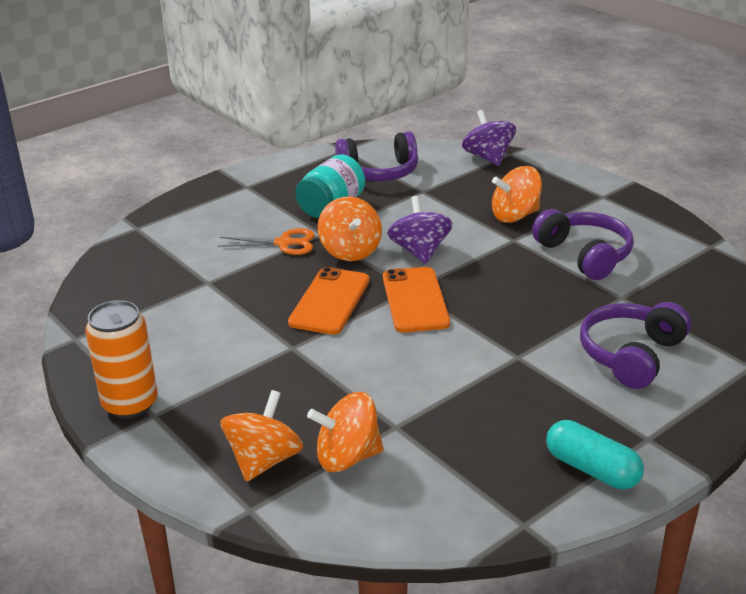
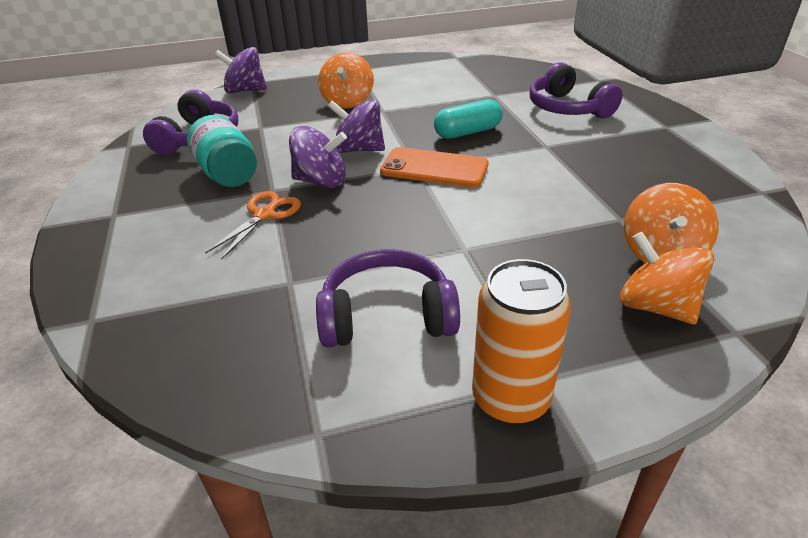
camera: 65 degrees left, 5 degrees up
orange phone [288,267,369,335] -> none
orange spinning top [318,197,382,261] -> purple spinning top [289,126,347,188]
purple headphones [532,209,634,280] -> purple headphones moved to [316,249,460,347]
turquoise capsule [546,420,644,489] -> turquoise capsule moved to [434,99,502,139]

